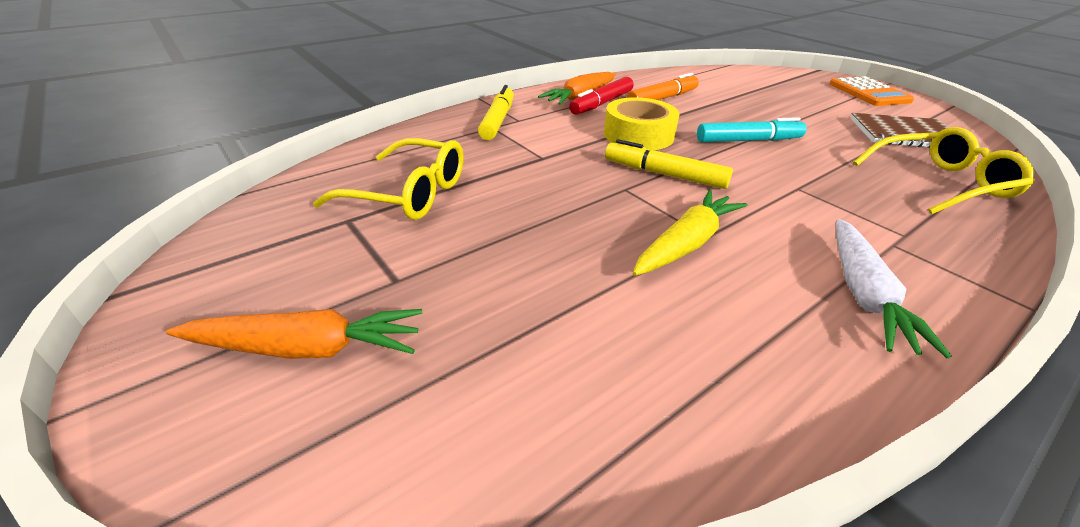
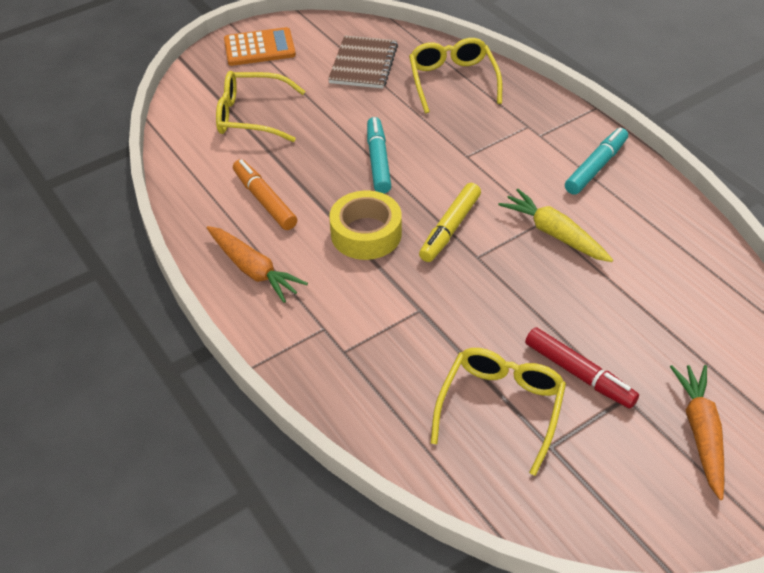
camera: 85 degrees left, 10 degrees up
yellow marker [478,85,514,140] -> none
red marker [569,77,634,115] -> red marker moved to [525,327,639,408]
white carrot [836,219,952,358] -> turquoise marker [565,127,628,195]
none -> yellow glasses [216,71,305,142]

